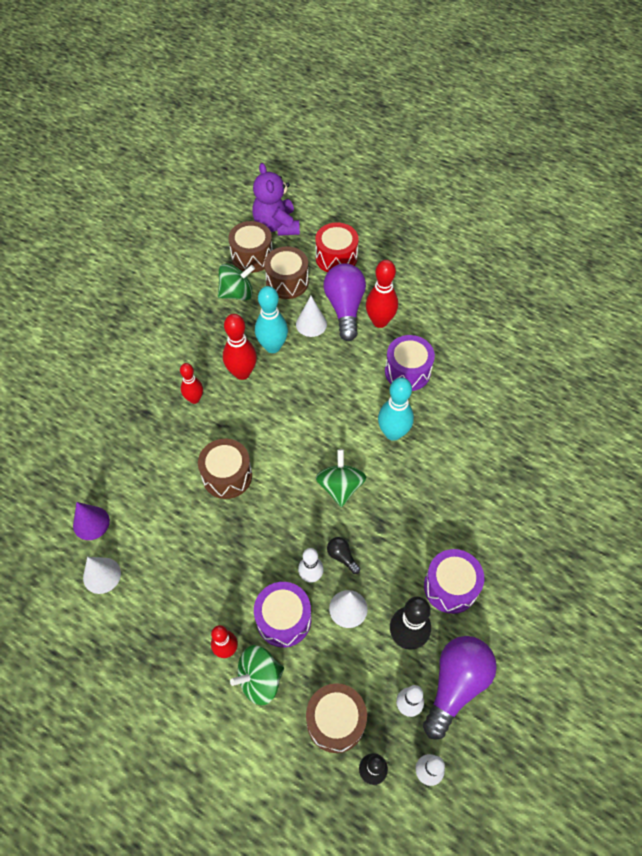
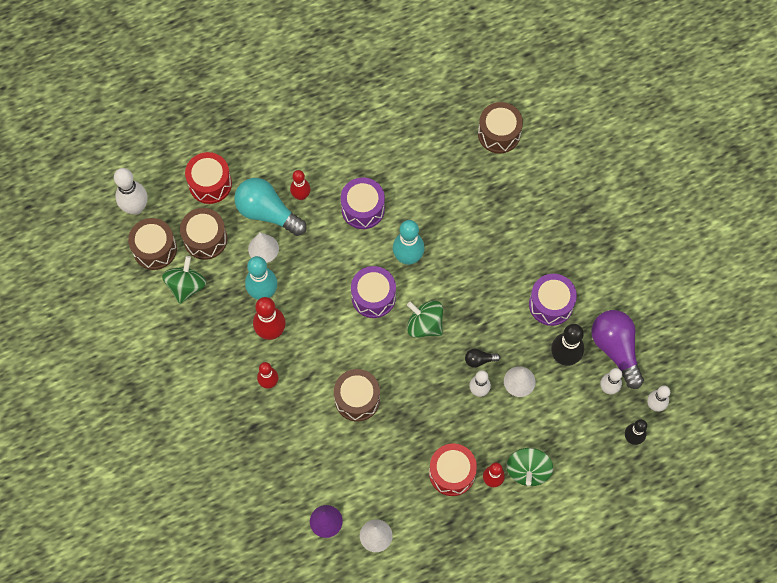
camera: 55 degrees left, 10 degrees up
purple teddy bear [252,163,300,236] -> white bowling pin [114,168,148,215]
purple drum [254,582,311,647] -> purple drum moved to [351,266,396,318]
brown drum [306,683,367,753] -> brown drum moved to [478,102,523,154]
purple light bulb [324,263,366,341] -> turquoise light bulb [234,178,307,236]
red bowling pin [366,260,398,328] -> red bowling pin [290,170,311,200], size x0.65
none -> red drum [429,443,477,496]

